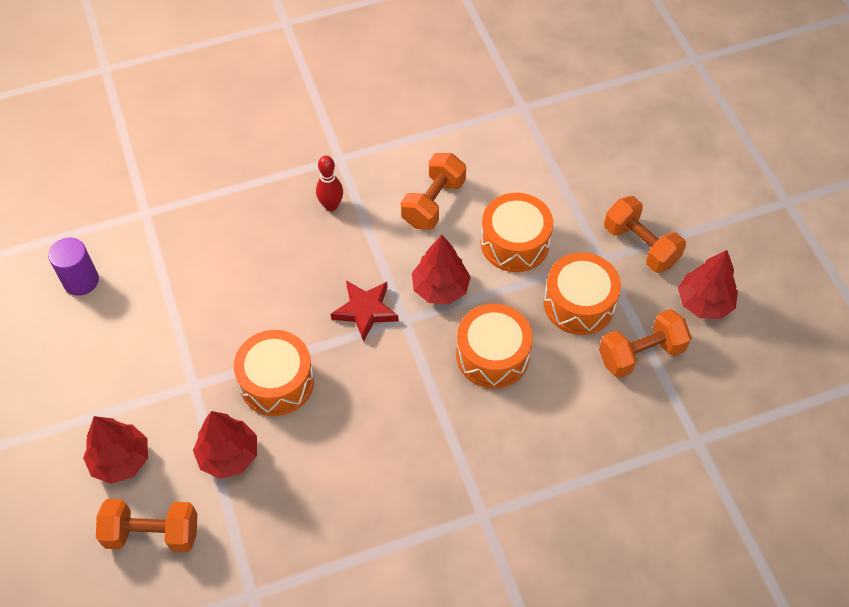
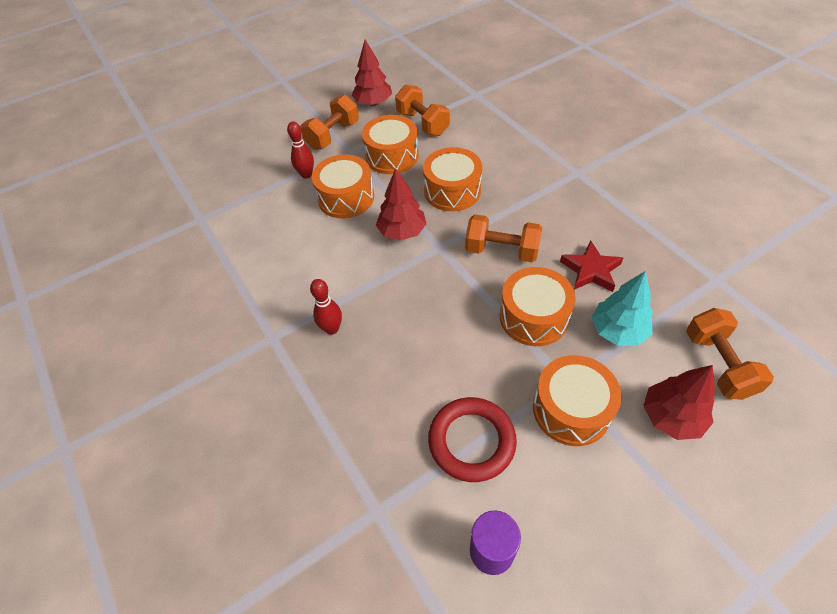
camera: 100 degrees left, 5 degrees down
red tree [193,411,257,479] -> turquoise tree [592,271,653,346]
red star [331,281,398,342] -> red star moved to [560,240,623,292]
orange dumbbell [401,153,466,230] -> orange dumbbell moved to [465,214,542,262]
none -> red bowling pin [287,122,314,179]
none -> red ring [428,397,517,482]
none -> orange drum [533,355,622,446]

